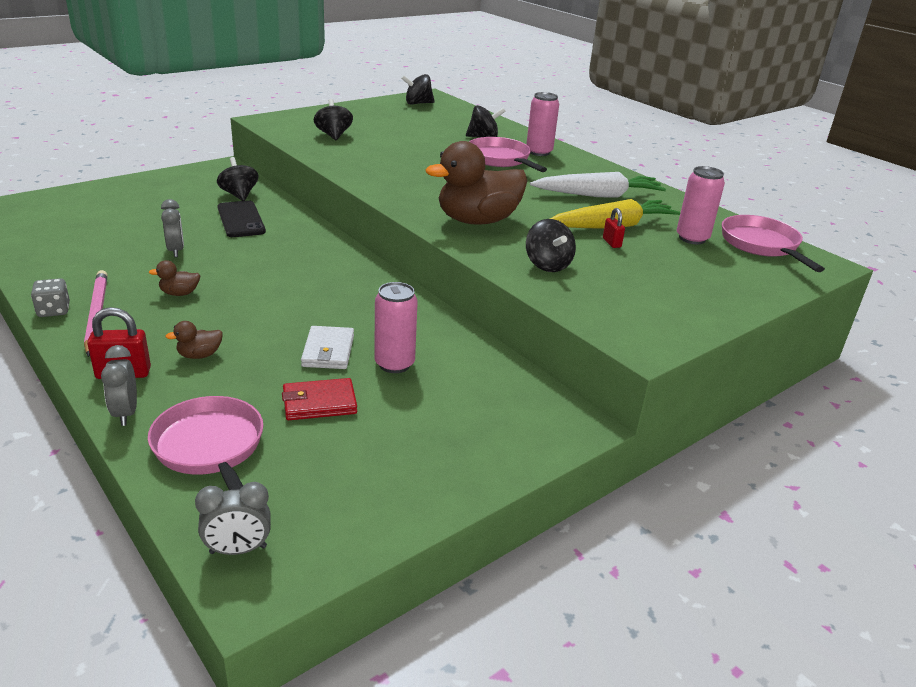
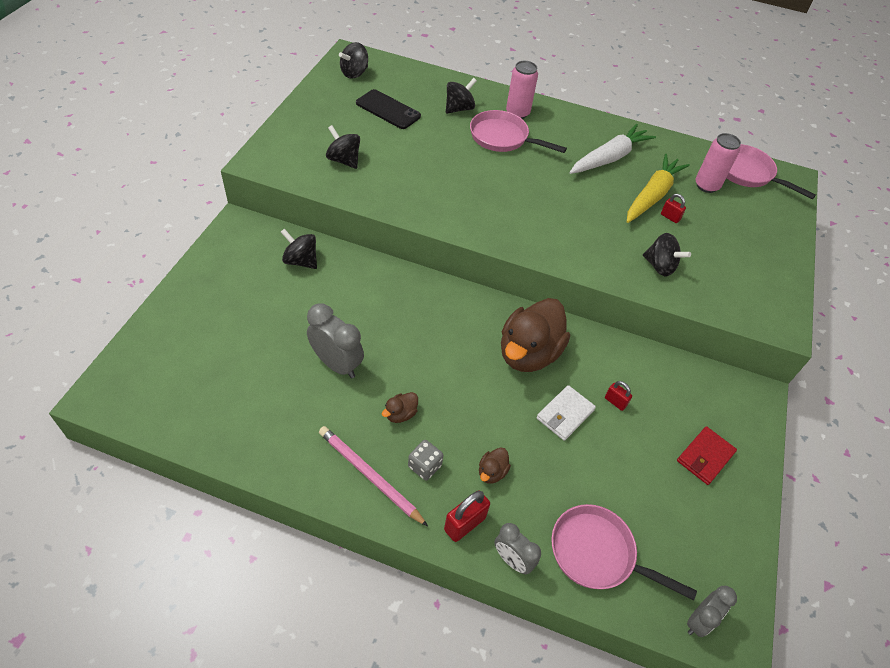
camera: 35 degrees left, 20 degrees up
grey dice [31,278,70,317] -> grey dice moved to [408,440,443,481]
grey clock [161,199,184,257] -> grey clock [307,304,364,378], size x1.55
black phone [217,201,266,237] -> black phone moved to [356,89,421,129]
red wallet [282,378,357,420] -> red wallet moved to [677,426,737,485]
white wallet [301,326,354,369] -> white wallet turned 75 degrees clockwise [537,385,596,441]
pink can [374,282,418,373] -> red padlock [605,381,632,411]
brown duck [425,141,527,225] -> brown duck moved to [501,298,570,372]

